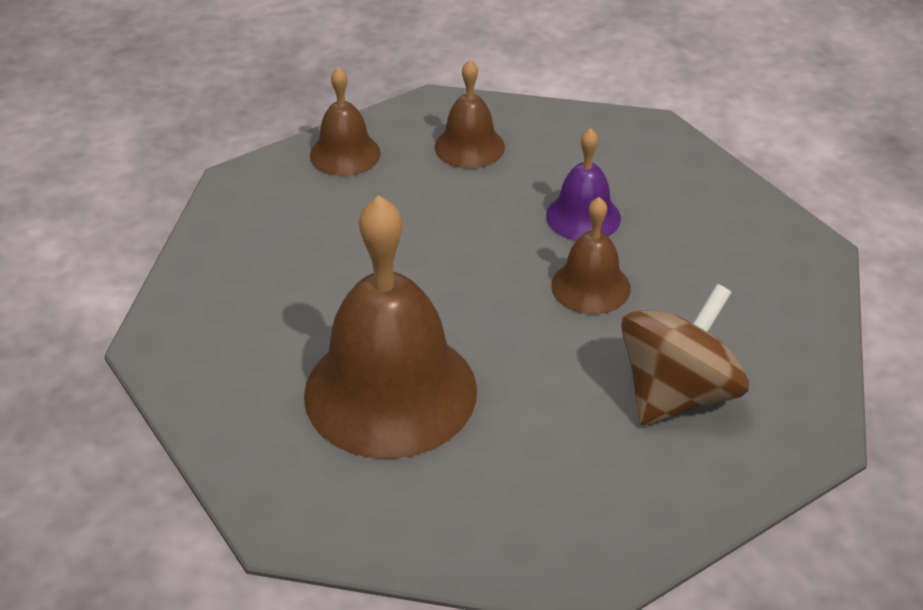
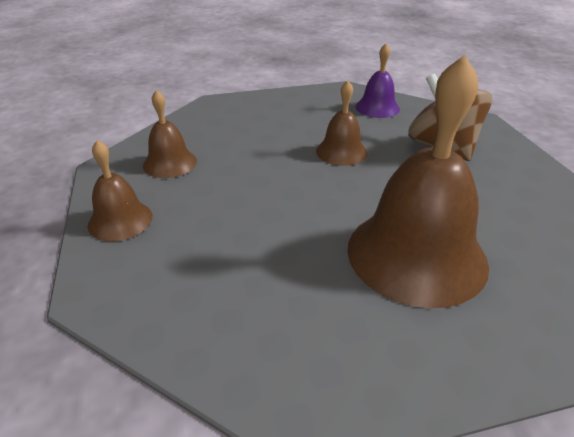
camera: 70 degrees left, 5 degrees down
purple bell [546,128,621,241] -> purple bell moved to [356,44,400,118]

